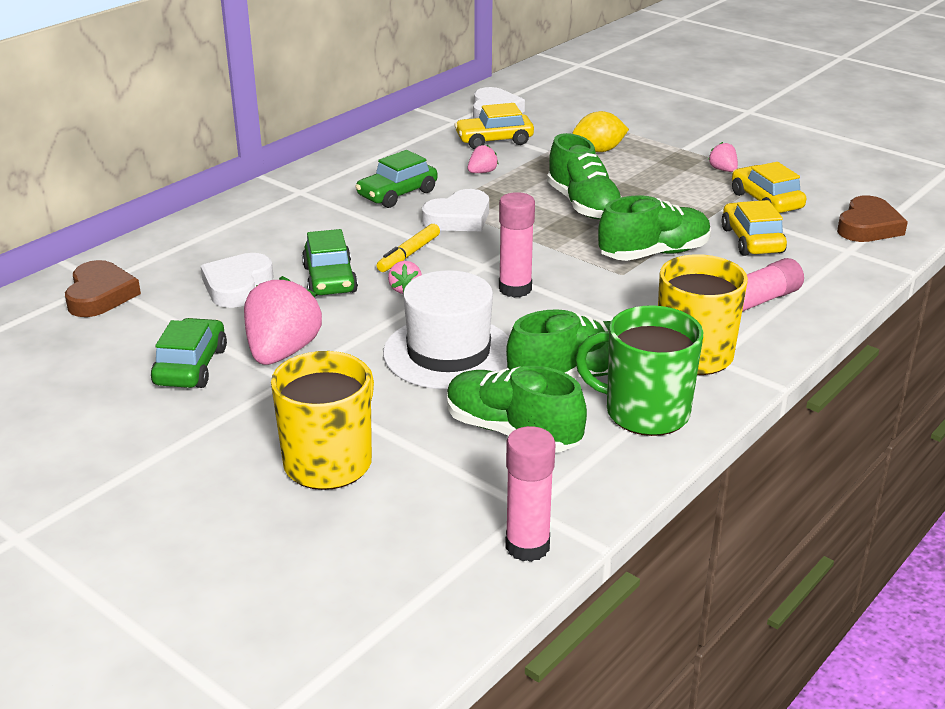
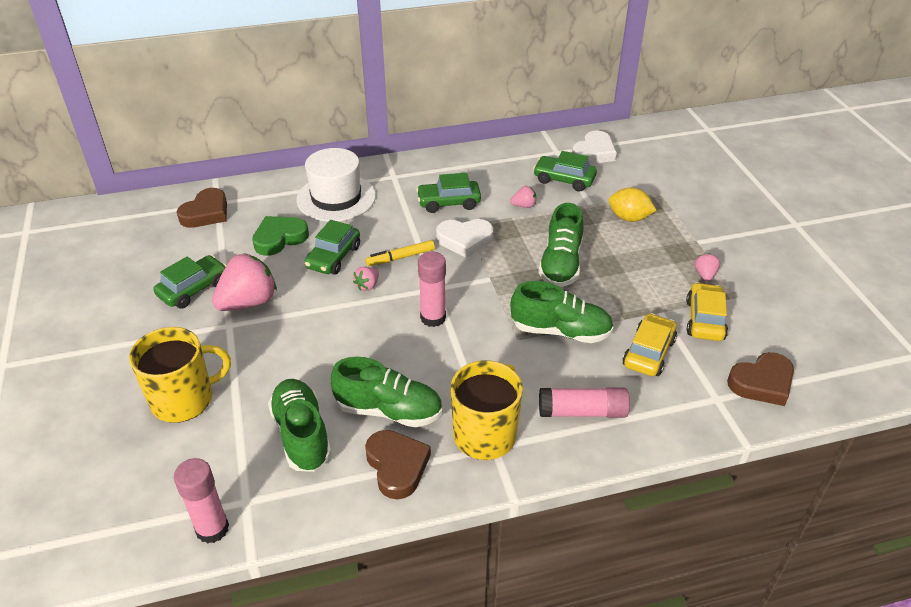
camera: 35 degrees right, 10 degrees up
white heart [201,253,274,308] -> green heart [252,216,309,256]
white hat [383,270,509,390] -> white hat moved to [296,148,376,222]
yellow car [455,103,534,149] -> green car [533,151,597,191]
green mug [575,306,703,436] -> brown heart [365,430,431,499]

